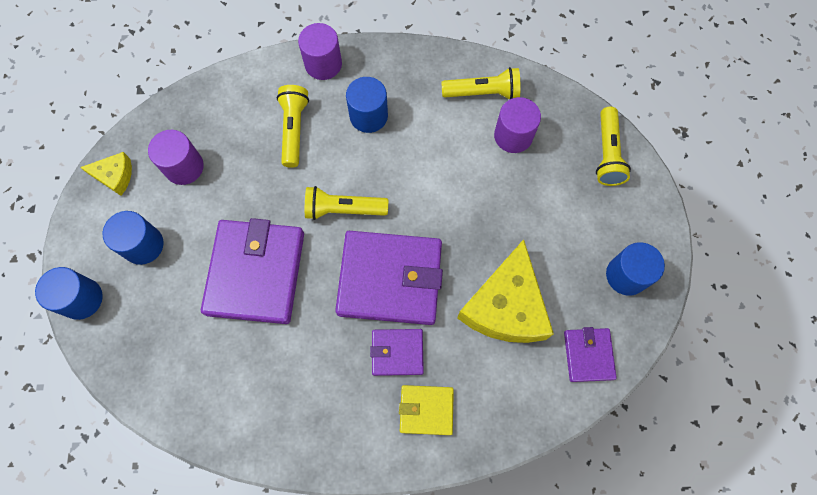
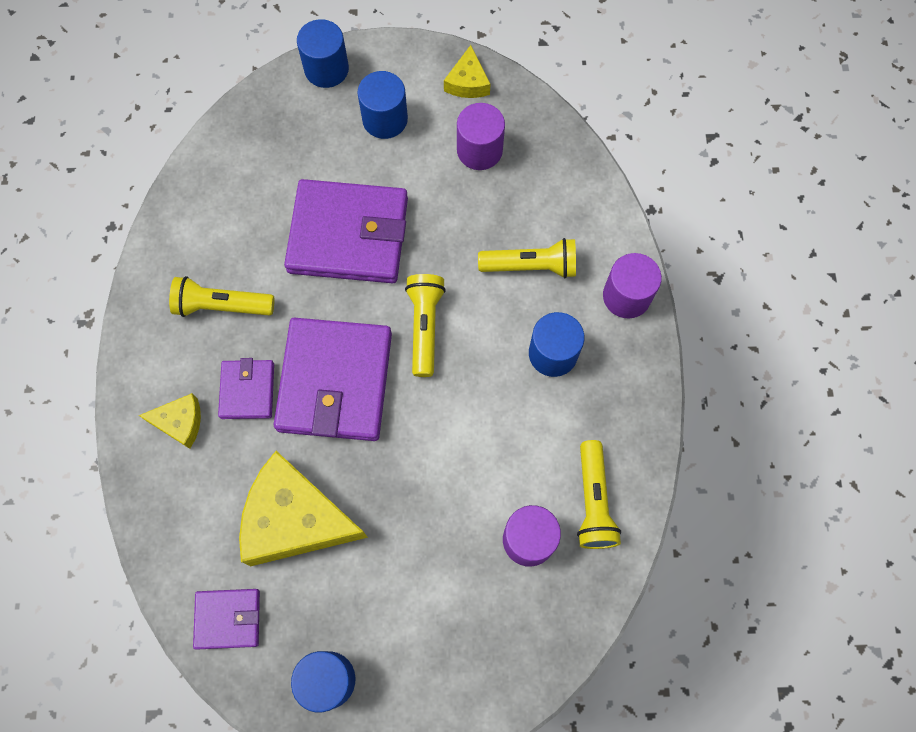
camera: 90 degrees right, 0 degrees up
yellow wallet [399,385,454,435] -> yellow cheese [139,393,201,449]
yellow flashlight [596,107,631,186] -> yellow flashlight moved to [169,276,274,317]

